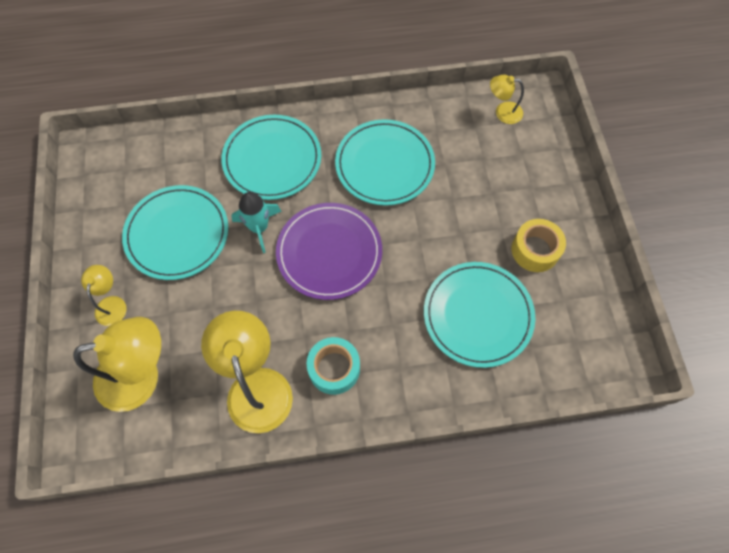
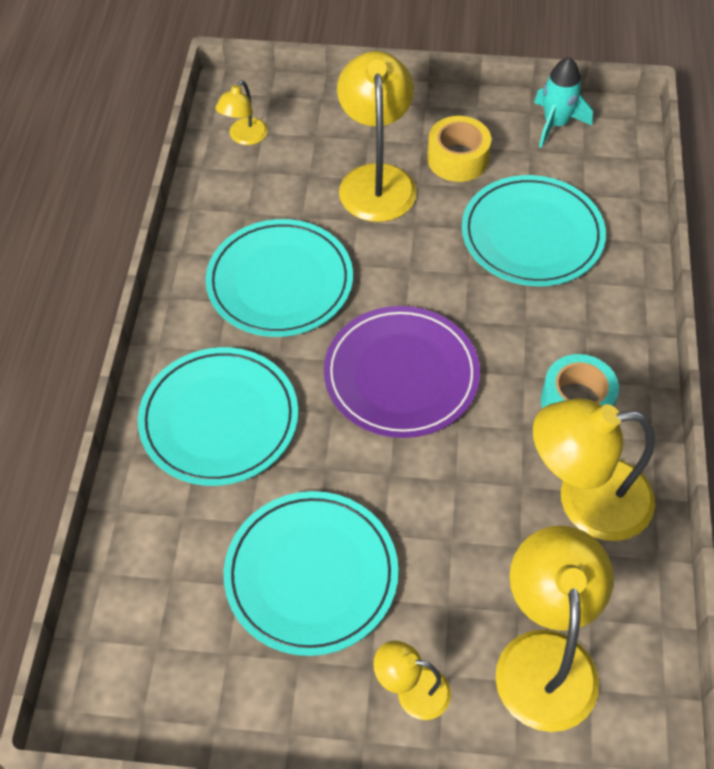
camera: 75 degrees left, 10 degrees down
turquoise rocket [231,192,282,253] -> turquoise rocket moved to [534,57,593,148]
none -> yellow lamp [337,51,417,222]

